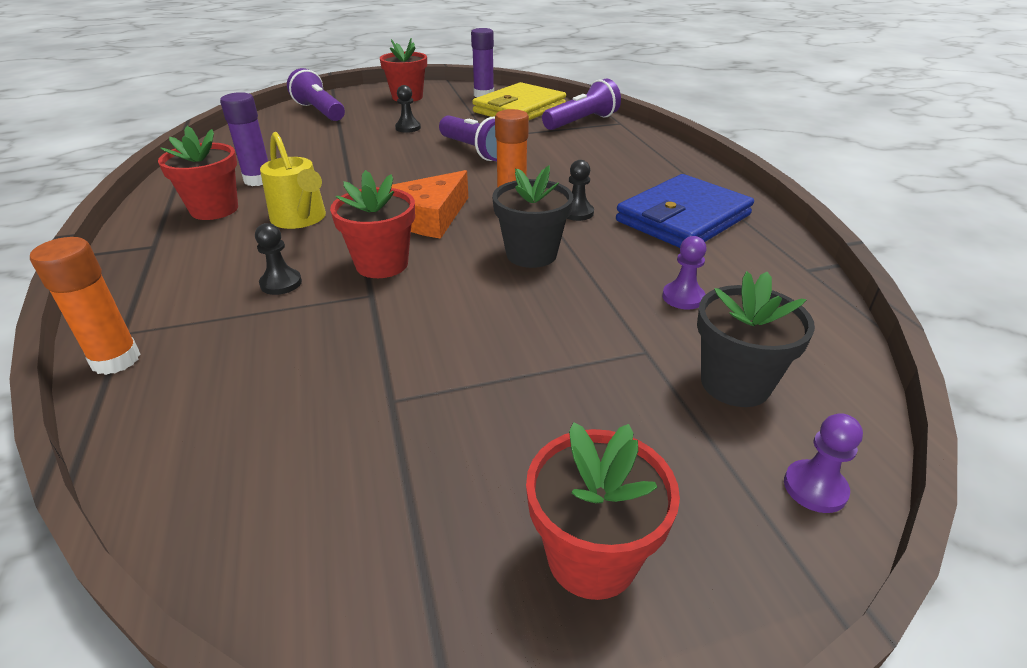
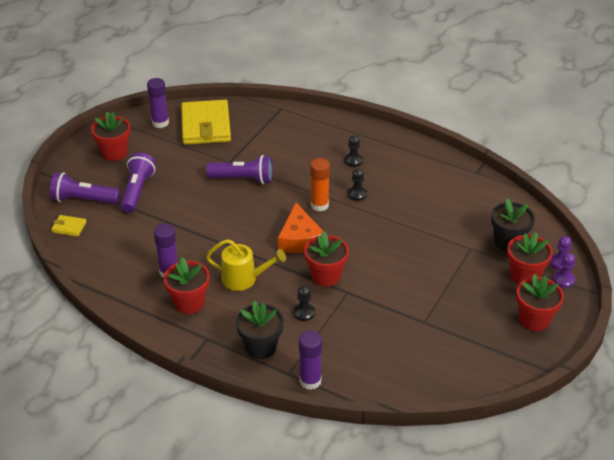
camera: 45 degrees left, 5 degrees up
orange glue stick [30,237,141,375] -> purple glue stick [299,331,322,390]
black pawn [395,85,421,133] -> black pawn moved to [344,135,363,167]
black flower pot [492,165,573,268] -> black flower pot moved to [236,301,284,359]
purple flashlight [542,78,621,130] -> purple flashlight moved to [120,152,156,213]
blue wallet [616,174,754,248] -> none
purple pawn [662,236,707,310] -> purple pawn moved to [553,253,575,288]
none -> yellow wallet [51,215,87,237]
none -> red flower pot [507,232,553,285]

